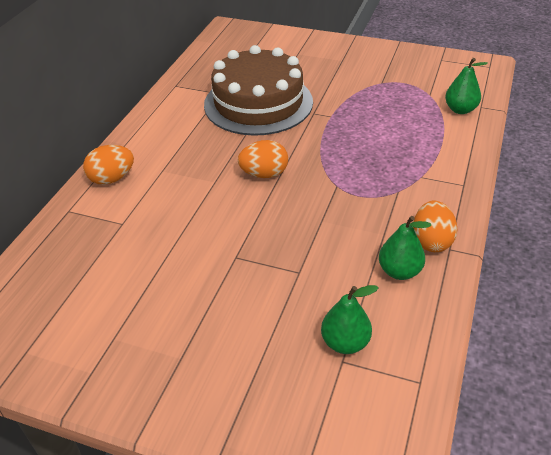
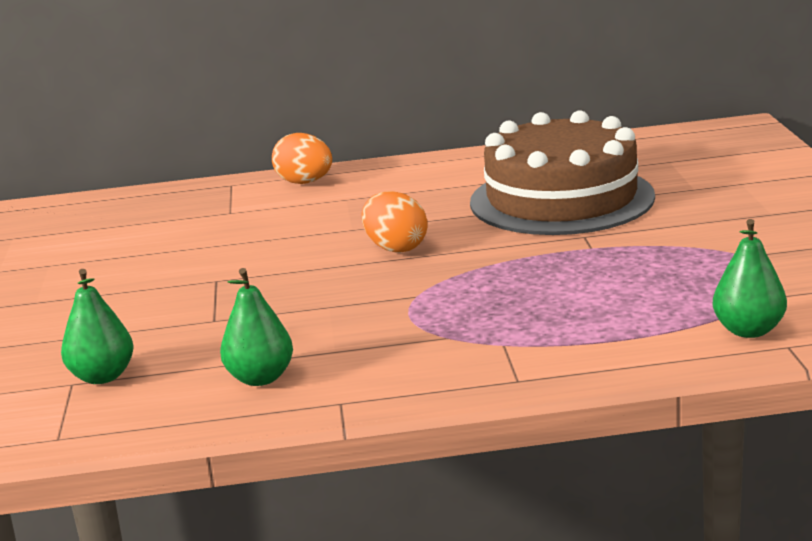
camera: 65 degrees right, 20 degrees down
orange egg [413,200,458,252] -> none

